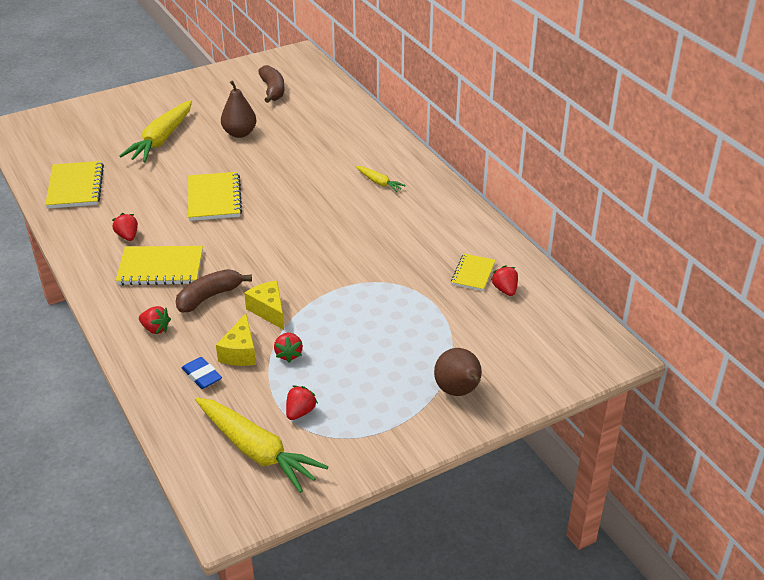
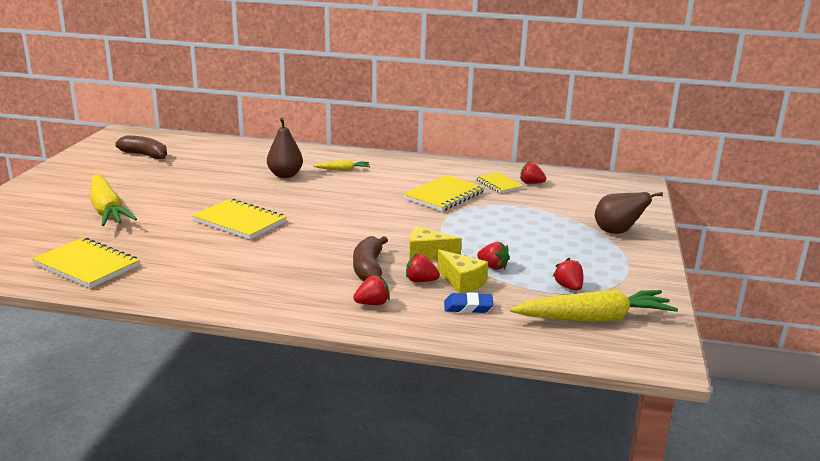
camera: 50 degrees left, 15 degrees down
red strawberry [112,213,138,241] -> red strawberry moved to [406,253,440,282]
yellow notebook [116,246,203,285] -> yellow notebook moved to [403,175,485,212]
brown pear [221,80,256,138] -> brown pear moved to [267,118,303,178]

